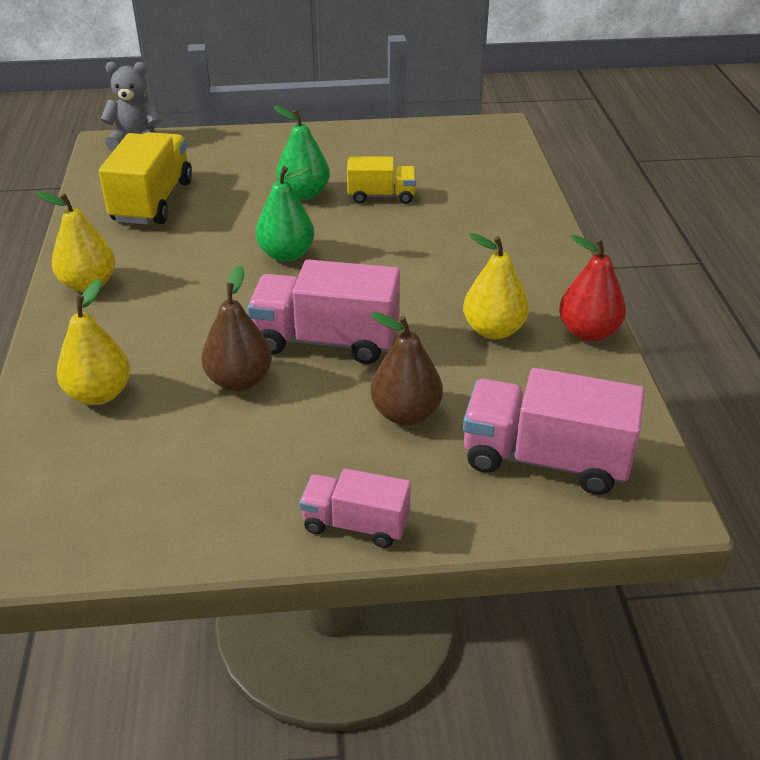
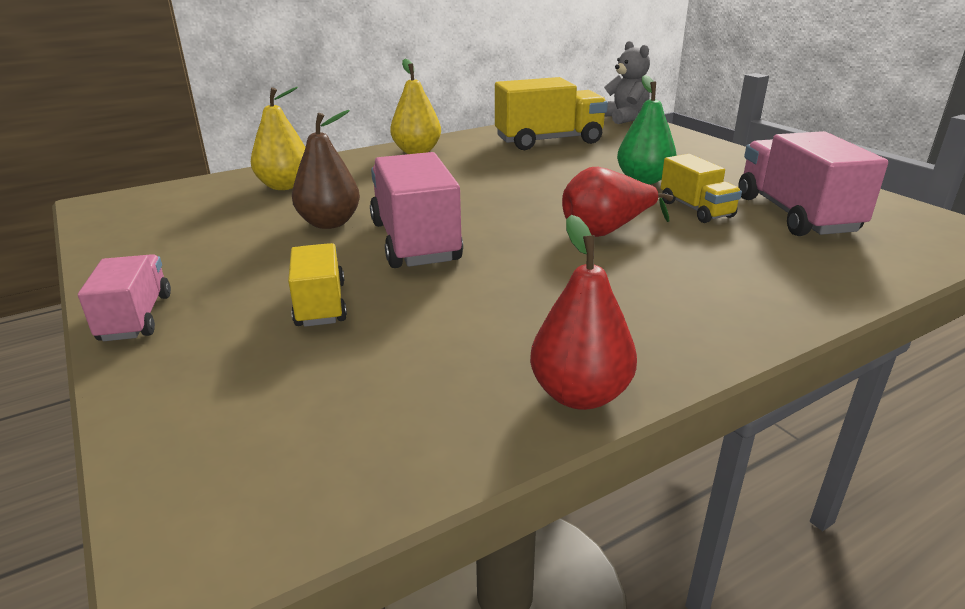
camera: 65 degrees right, 10 degrees down
green pear [256,166,314,262] -> none
brown pear [370,312,443,425] -> yellow truck [288,243,347,327]
yellow pear [463,233,529,339] -> none
pink truck [463,368,645,495] -> pink truck moved to [738,131,888,236]
none -> red pear [562,167,673,237]

